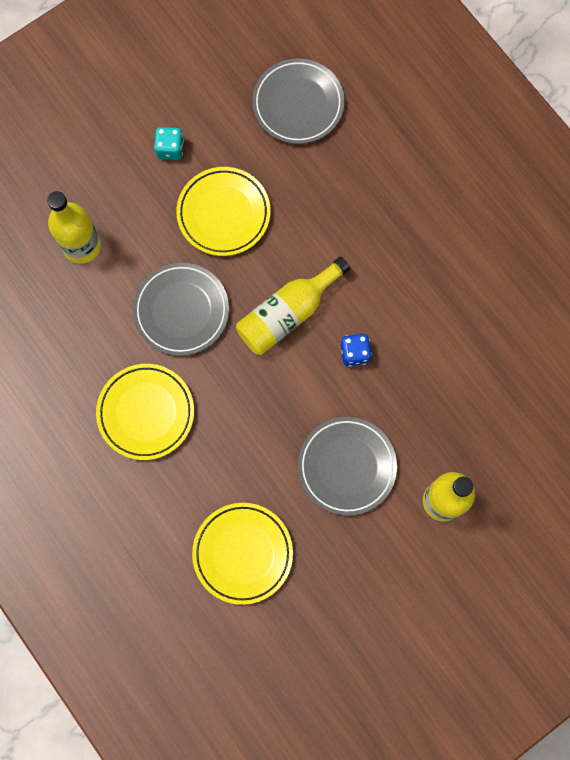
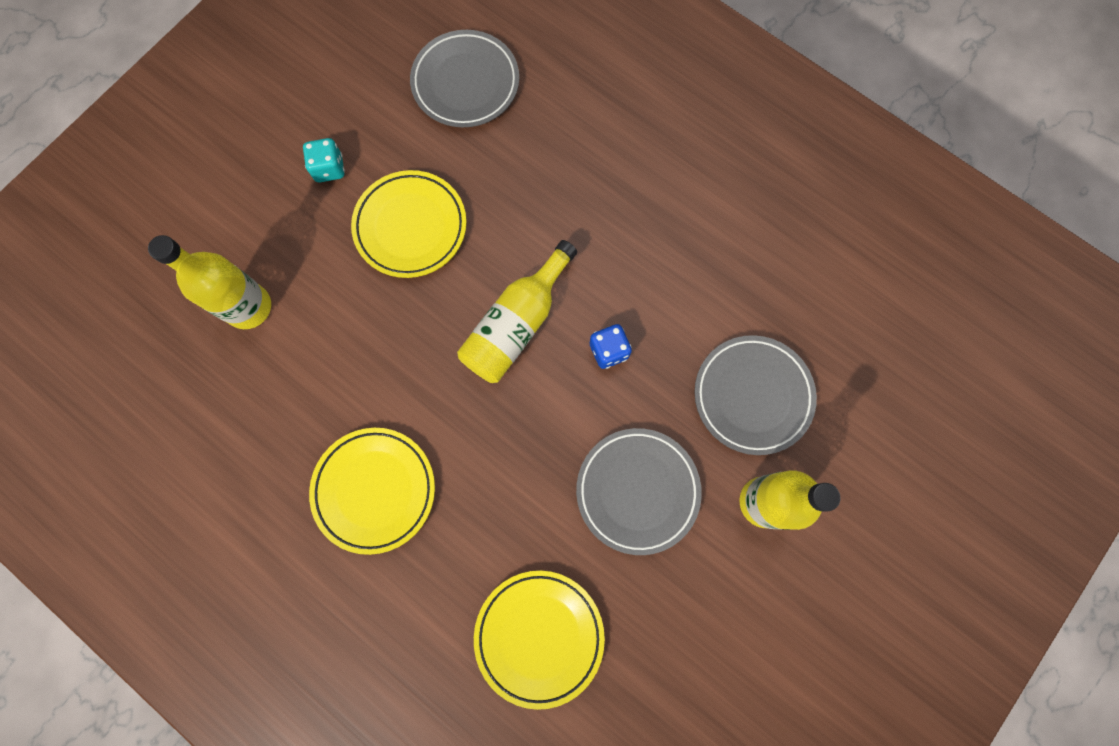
camera: 15 degrees left, 0 degrees up
grey plate [133,263,229,356] -> grey plate moved to [694,335,817,455]

